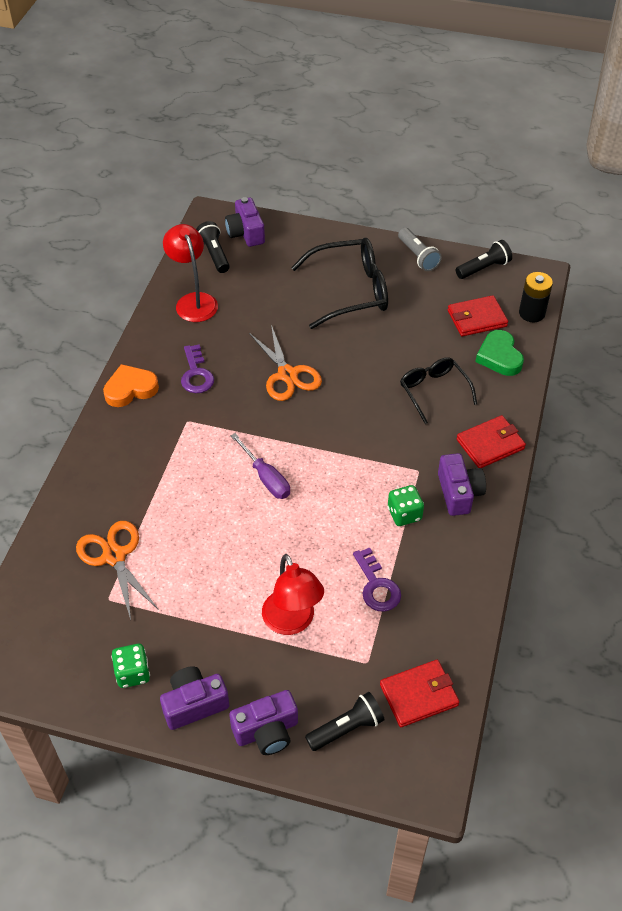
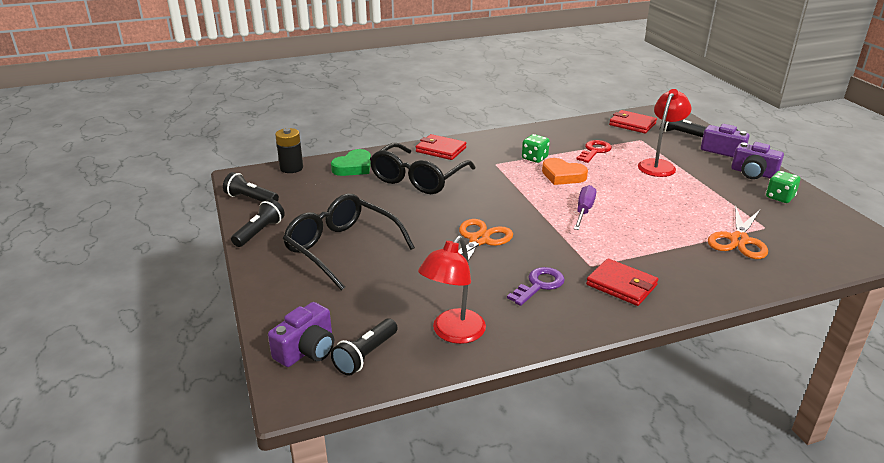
camera: 125 degrees left, 20 degrees down
orange heart [103,364,159,407] -> orange heart moved to [542,158,588,185]
purple key [353,547,401,612] -> red key [576,140,612,163]
grey flashlight [398,228,442,271] -> black flashlight [231,199,285,247]
black glasses [400,357,477,424] -> black glasses [370,143,476,194], size x1.61
purple camera [438,453,486,516] -> none
red wallet [447,295,508,336] -> red wallet moved to [586,259,658,306]

